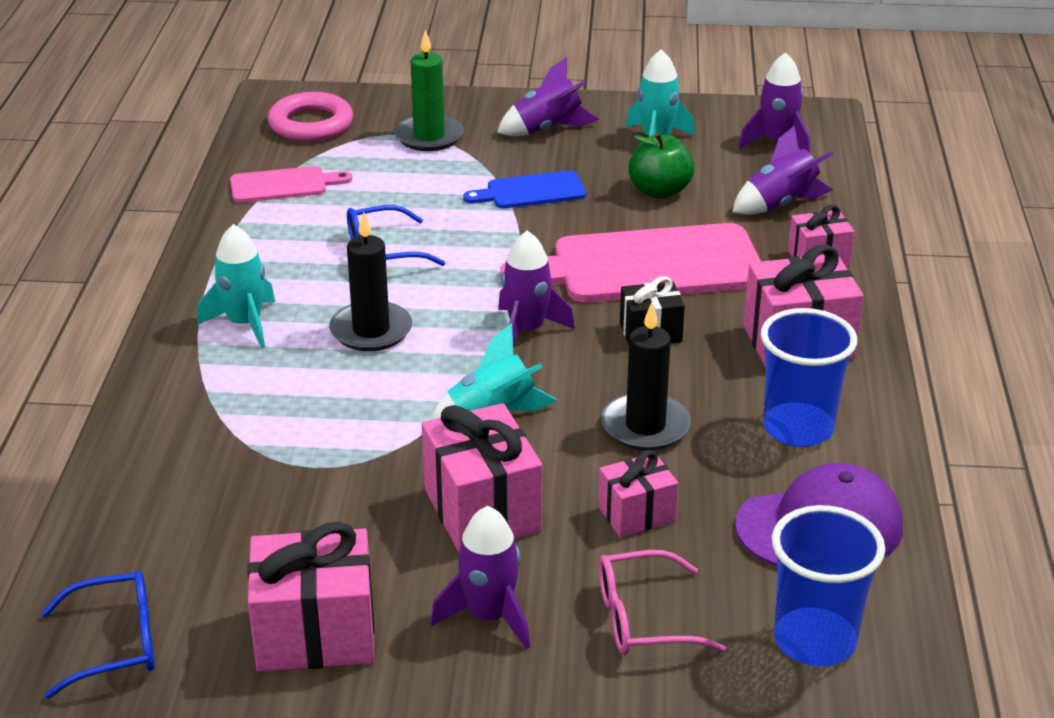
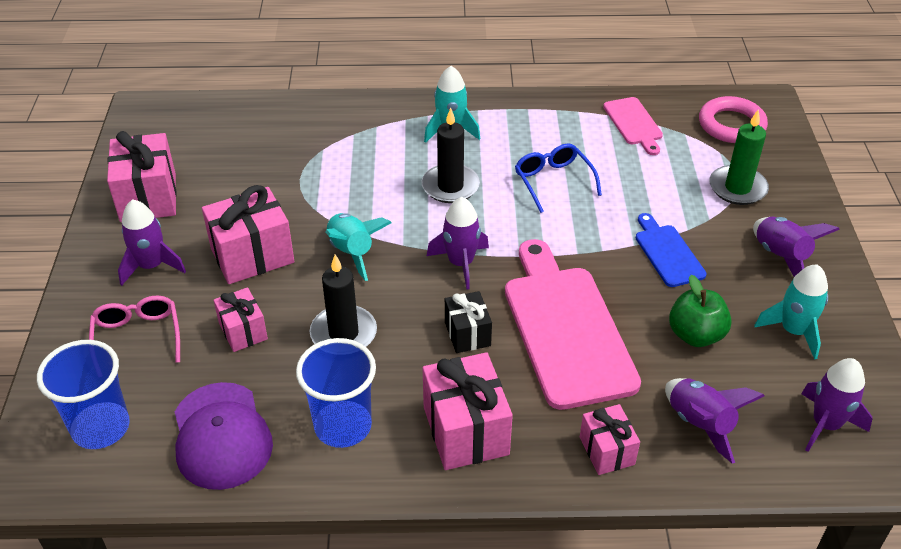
camera: 85 degrees right, 10 degrees up
blue glasses [41,571,155,699] -> none

